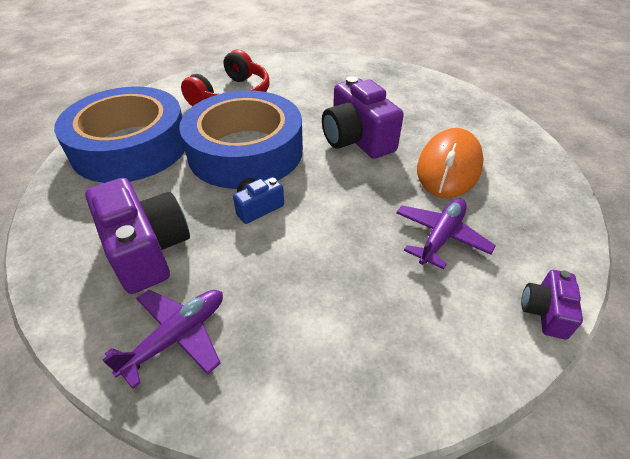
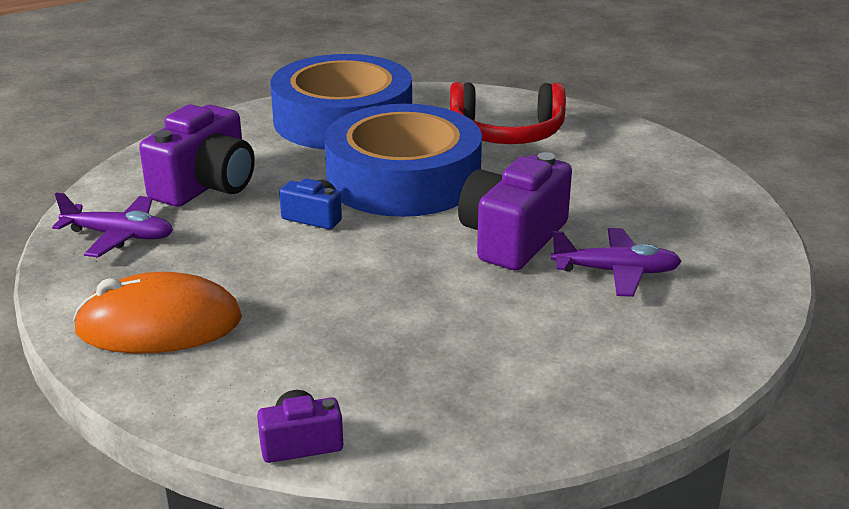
camera: 60 degrees right, 15 degrees down
purple plane [396,198,496,269] -> purple plane moved to [551,228,682,297]
orange mouse [417,128,484,198] -> orange mouse moved to [73,272,242,353]

